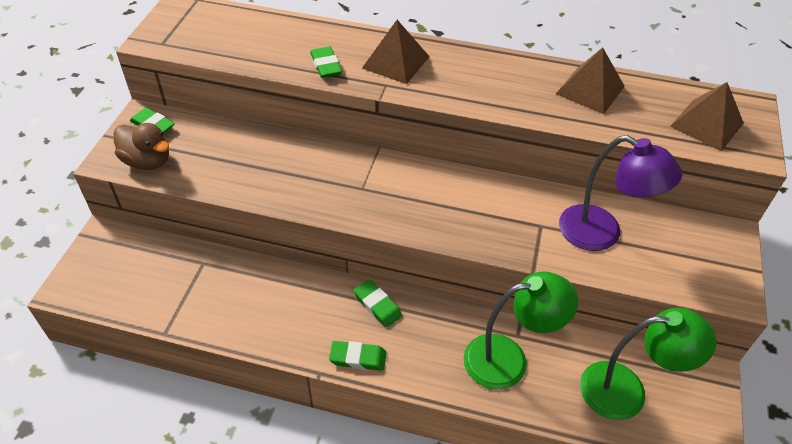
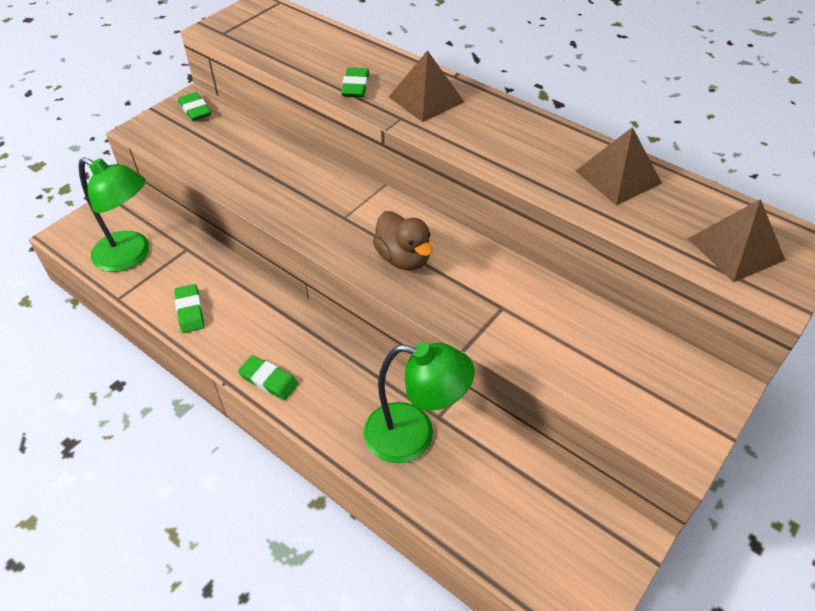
camera: 25 degrees right, 0 degrees up
brown duck [114,123,169,170] -> brown duck moved to [373,211,433,270]
green eraser [353,279,402,328] -> green eraser moved to [174,284,204,333]
purple lamp [559,135,682,251] -> none
green lamp [580,308,717,420] -> green lamp moved to [78,157,149,272]

